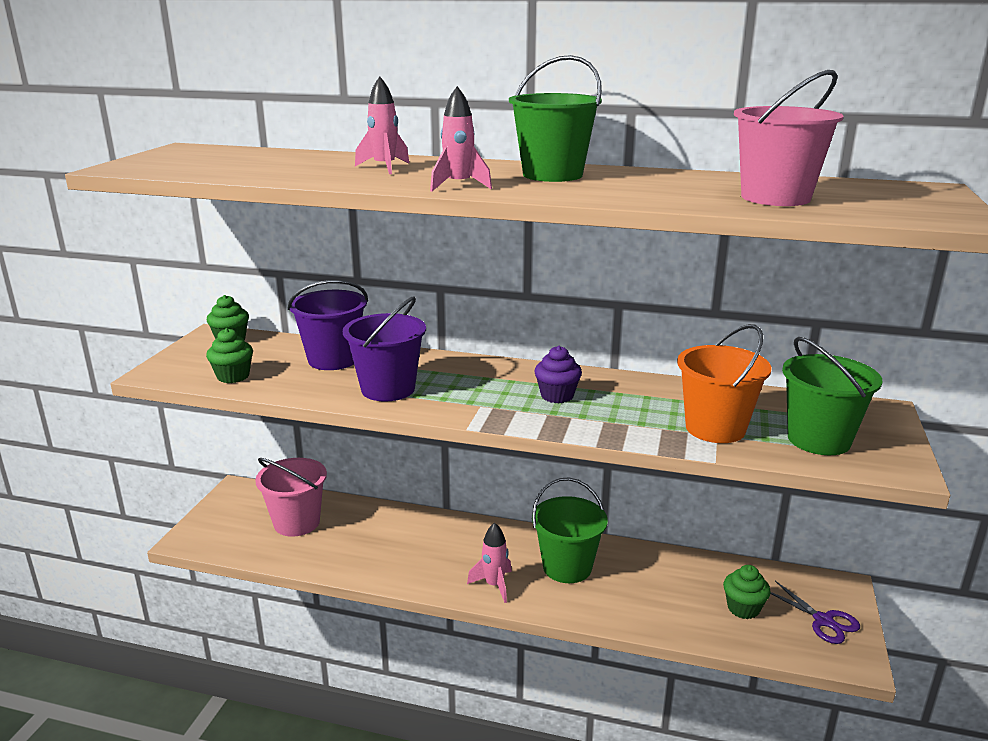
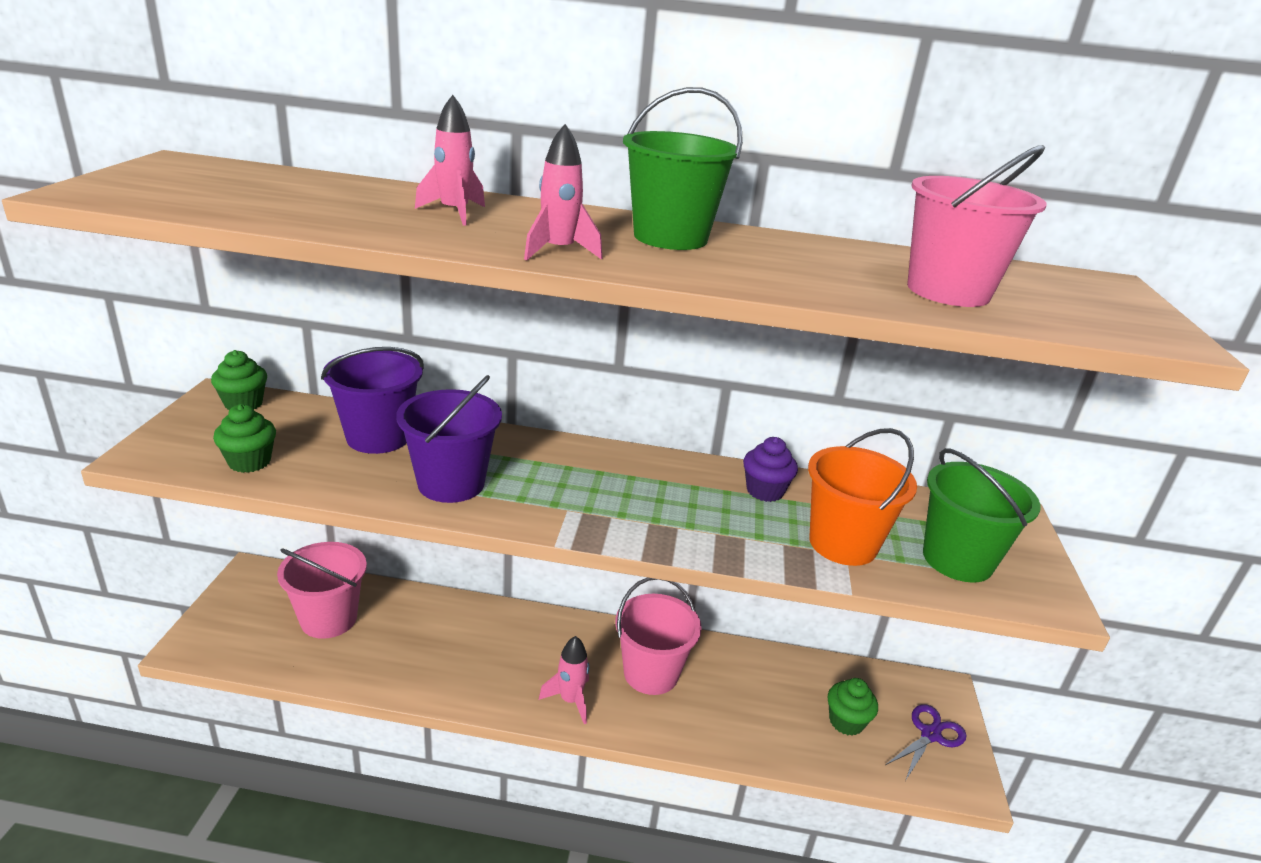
camera: 10 degrees left, 5 degrees up
green bucket [532,478,608,583] -> pink bucket [615,577,702,695]
purple cupcake [534,346,582,403] -> purple cupcake moved to [743,437,798,502]
purple scissors [770,581,860,644] -> purple scissors turned 90 degrees counterclockwise [886,704,967,781]

